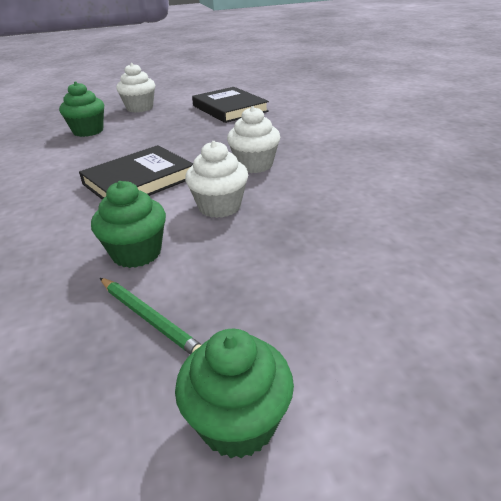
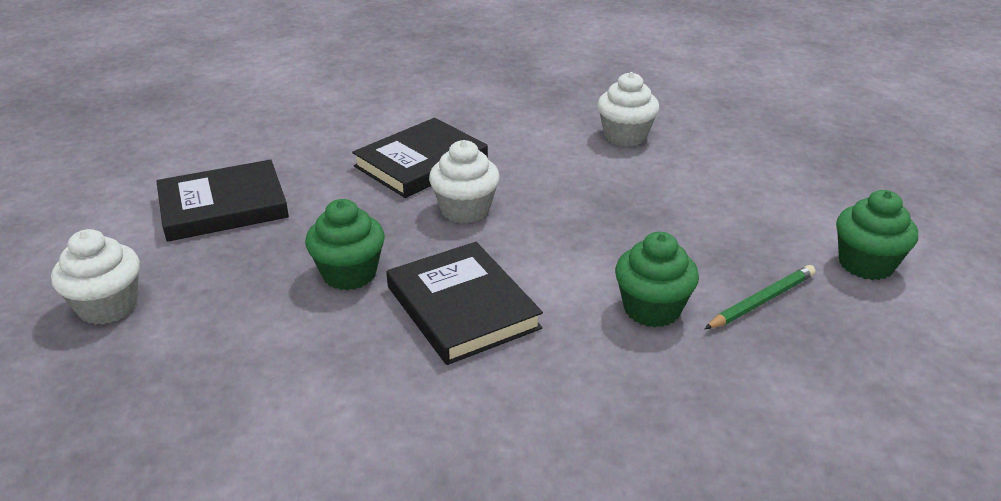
camera: 80 degrees left, 0 degrees up
green cupcake [59,82,104,137] -> green cupcake moved to [305,199,385,290]
white cupcake [185,141,248,218] -> white cupcake moved to [598,72,659,146]
none -> black book [352,118,488,198]

